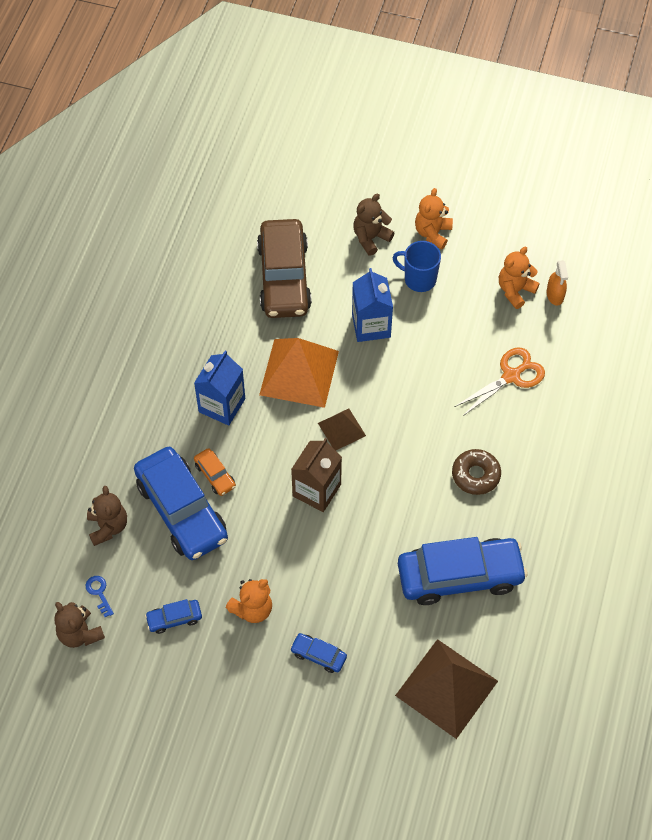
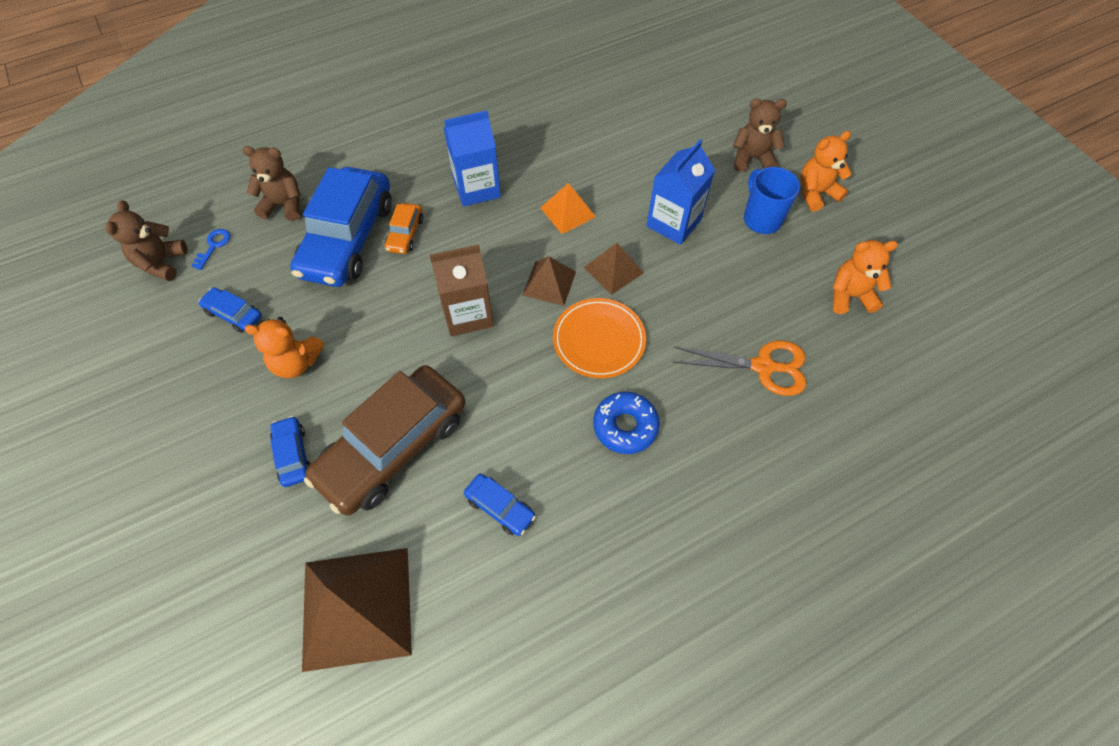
camera: 45 degrees right, 0 degrees up
brown teddy bear [87,486,127,546] -> brown teddy bear turned 120 degrees counterclockwise [242,146,301,221]
brown car [257,219,312,318] -> brown car moved to [304,365,466,516]
orange pyramid [259,338,339,408] -> orange pyramid [540,183,596,234], size x0.53
blue car [398,537,528,605] -> blue car [464,473,536,536], size x0.43
brown donut [452,449,501,495] -> blue donut [593,392,660,454]
orange spray bottle [547,260,568,306] -> none
none -> orange plate [553,298,646,378]
none -> brown pyramid [584,243,644,295]

